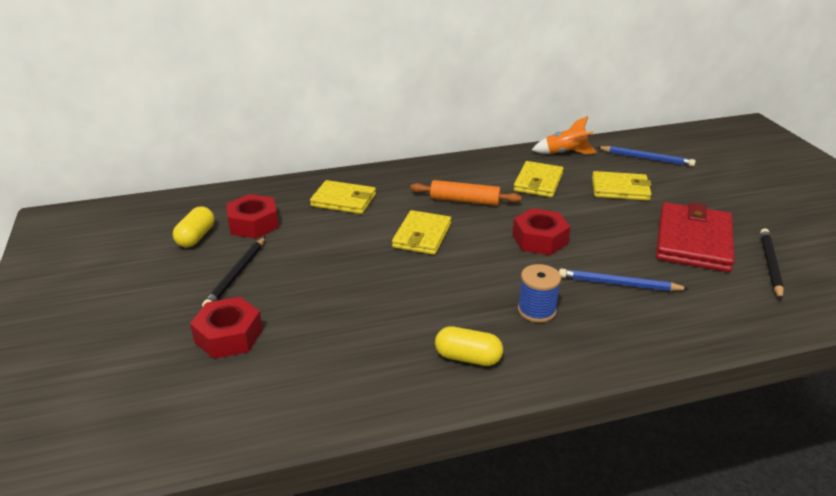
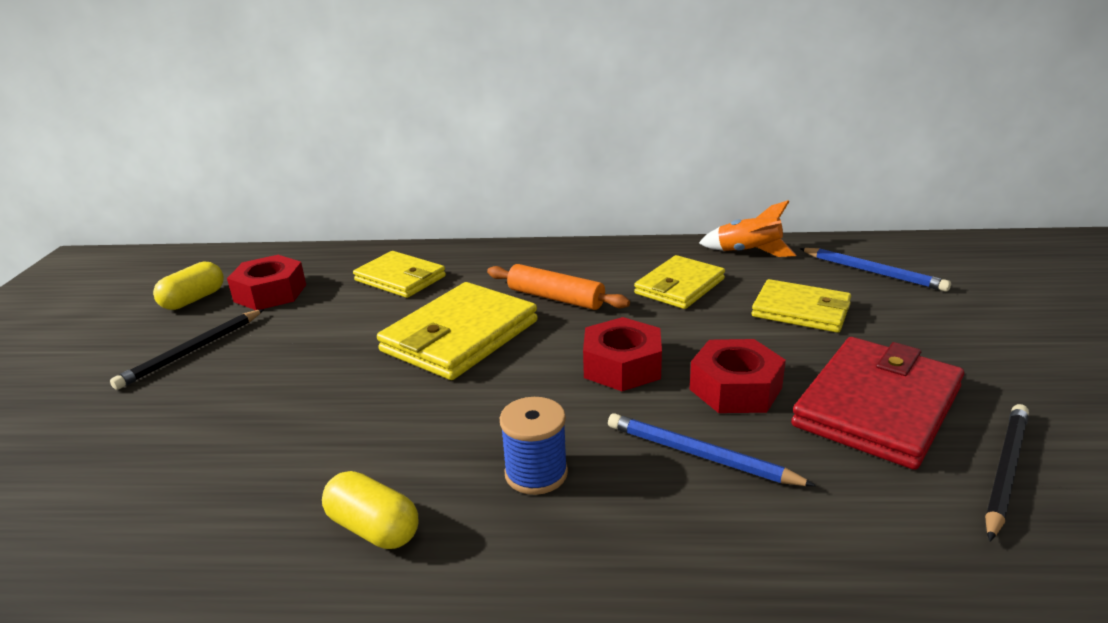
camera: 20 degrees right, 5 degrees down
red nut [190,297,263,359] -> red nut moved to [689,339,786,413]
yellow wallet [392,210,451,255] -> yellow wallet [377,282,538,380], size x1.53

